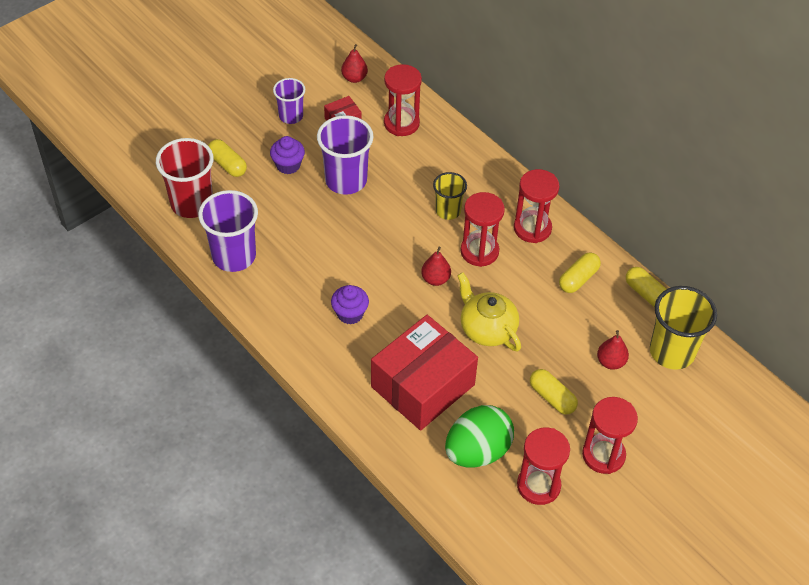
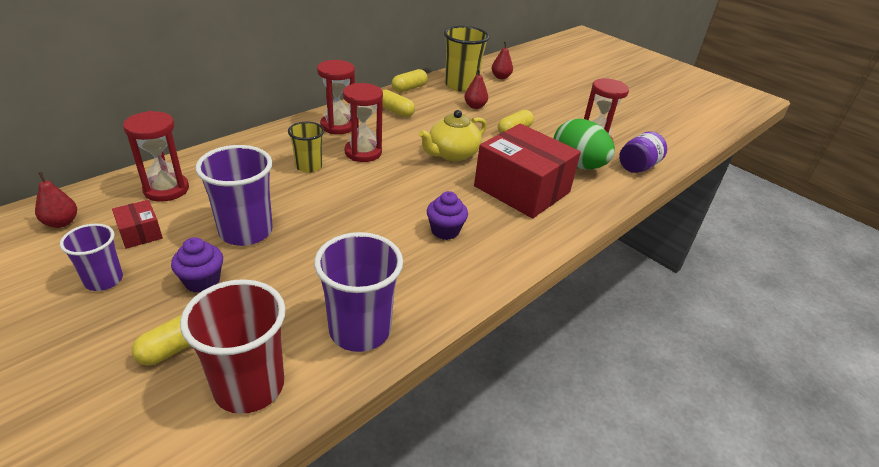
camera: 95 degrees left, 15 degrees down
red pear [421,247,451,286] -> red pear moved to [492,42,513,79]
red hourglass [582,397,638,474] -> none
none -> purple jar [619,131,667,173]

